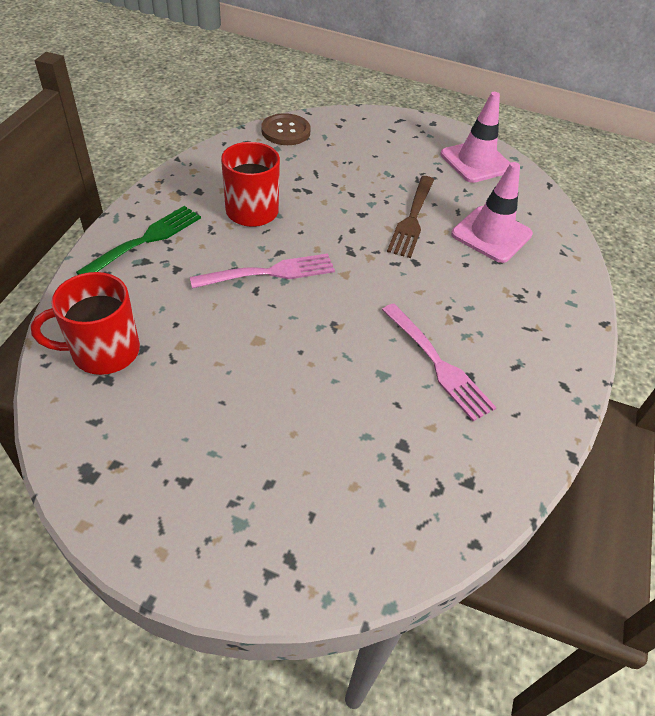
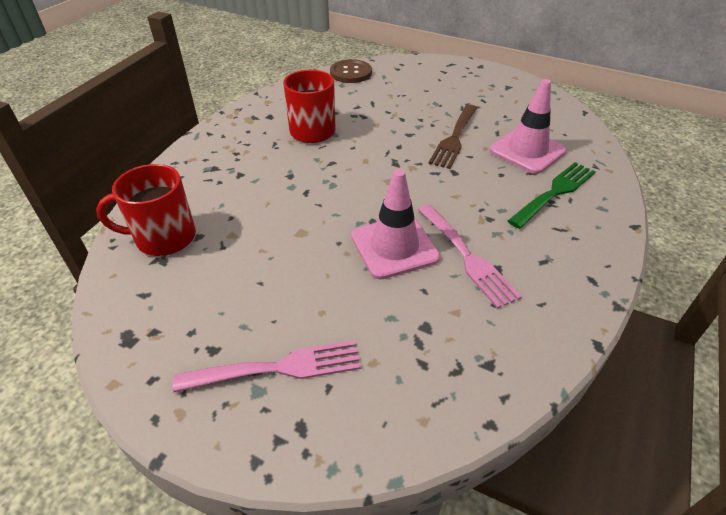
camera: 10 degrees right, 5 degrees down
green fork [76,206,201,275] -> green fork moved to [508,162,595,229]
pink fork [190,254,335,289] -> pink fork moved to [173,340,361,393]
pink traffic cone [440,92,510,183] -> pink traffic cone moved to [351,169,440,279]

